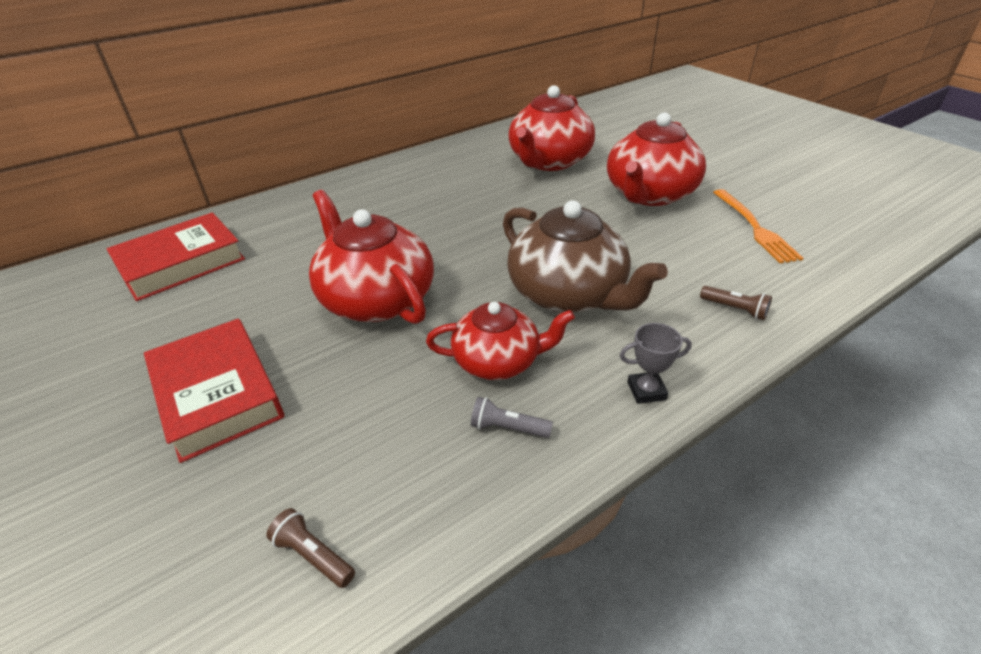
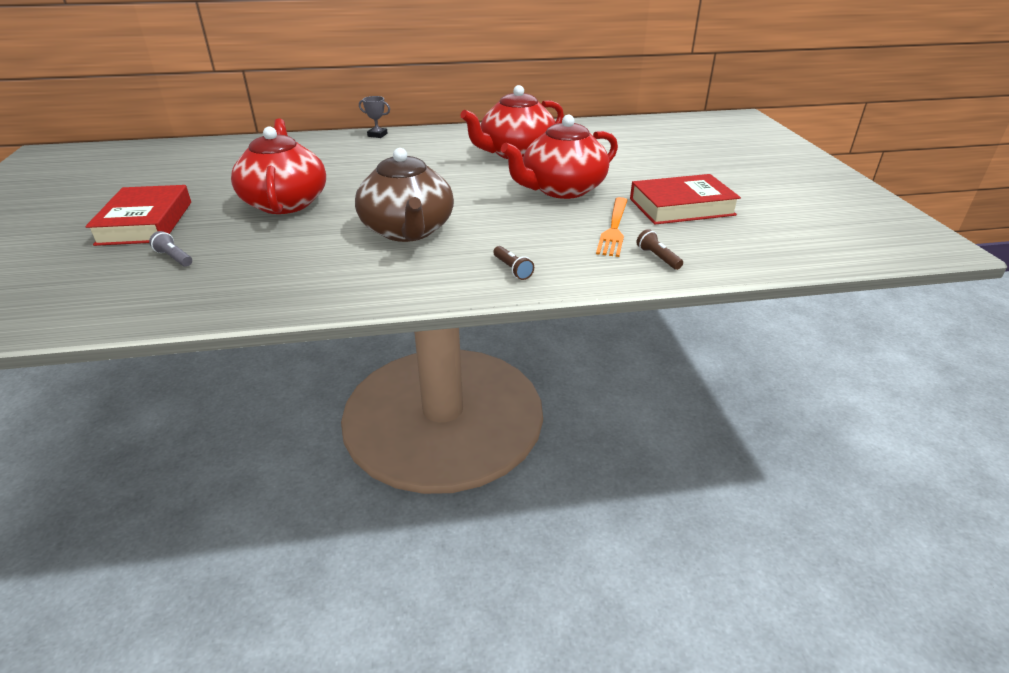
camera: 25 degrees right, 5 degrees down
red book [106,212,245,301] -> red book moved to [630,174,741,225]
brown flashlight [266,508,355,588] -> brown flashlight moved to [636,229,683,270]
red teapot [426,302,575,380] -> none
grey flashlight [471,397,553,438] -> grey flashlight moved to [149,231,192,267]
grey trophy [620,323,692,404] -> grey trophy moved to [359,96,390,138]

